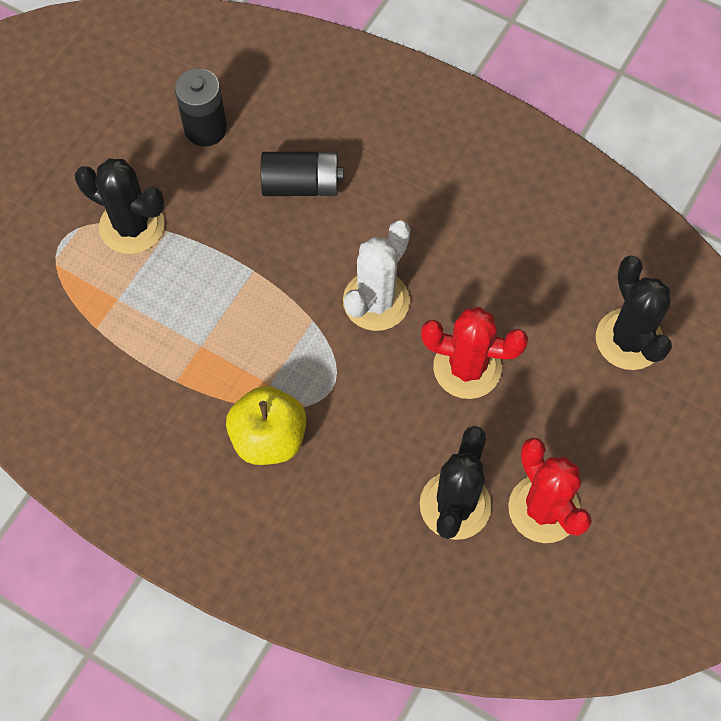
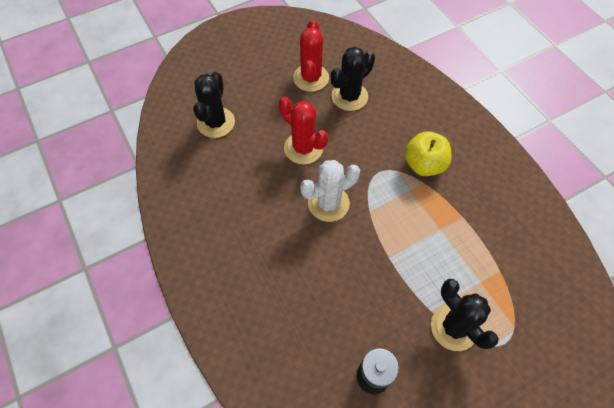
camera: 150 degrees left, 5 degrees down
black battery [261,151,343,196] -> none

